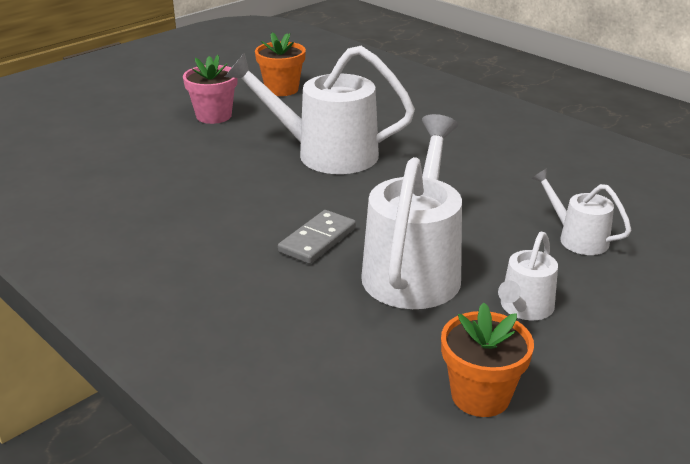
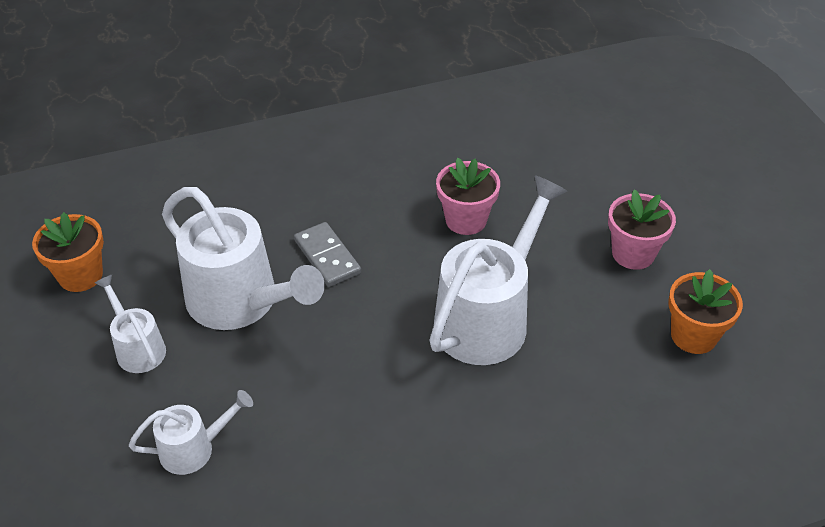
camera: 115 degrees right, 15 degrees up
none -> pink flower pot [436,158,500,235]

